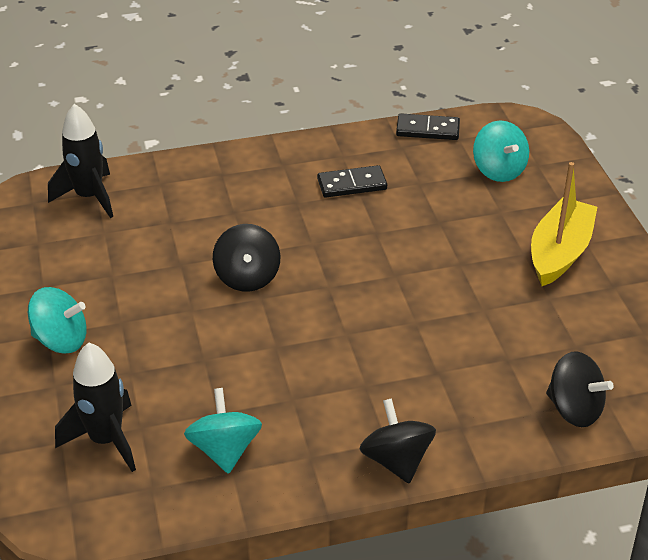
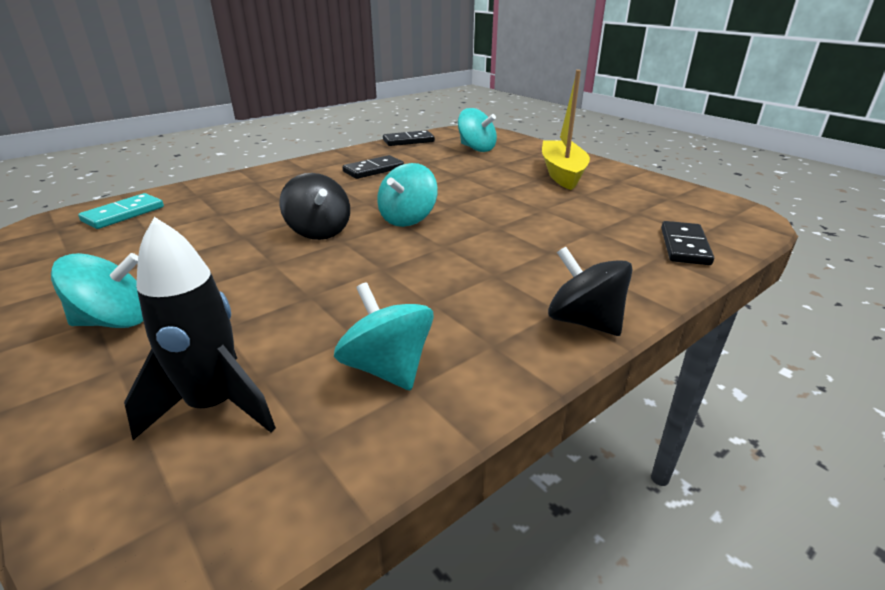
camera: 25 degrees left, 10 degrees down
black rocket [48,104,113,218] -> turquoise domino [78,193,164,229]
black spinning top [546,351,614,427] -> black domino [661,221,714,265]
none -> turquoise spinning top [377,163,438,227]

